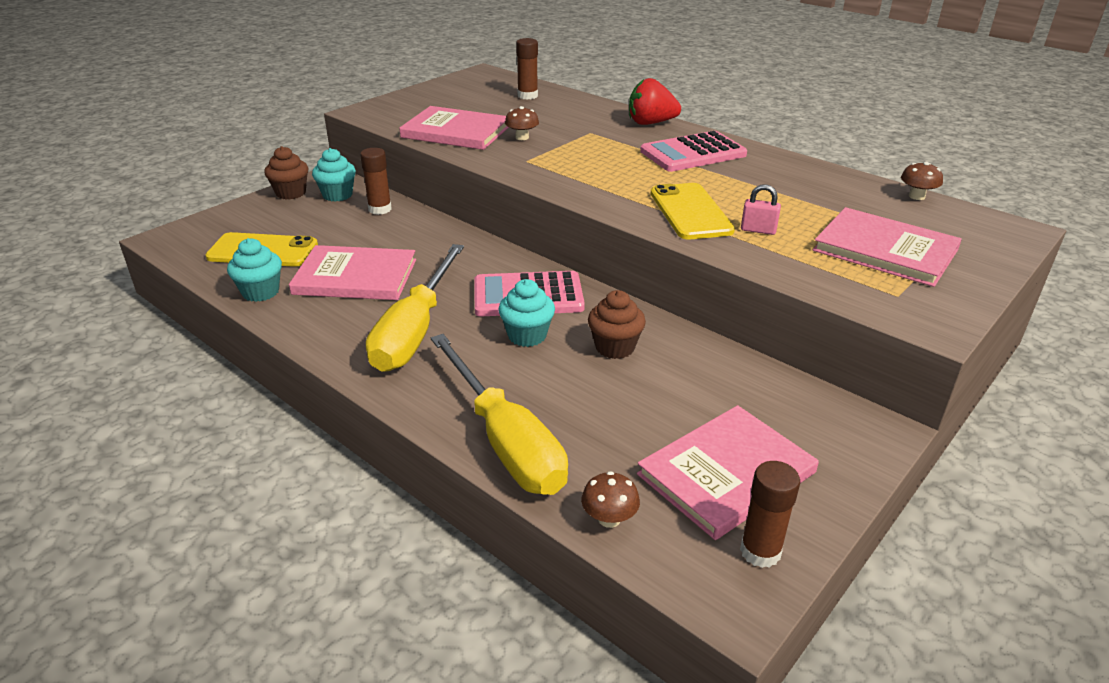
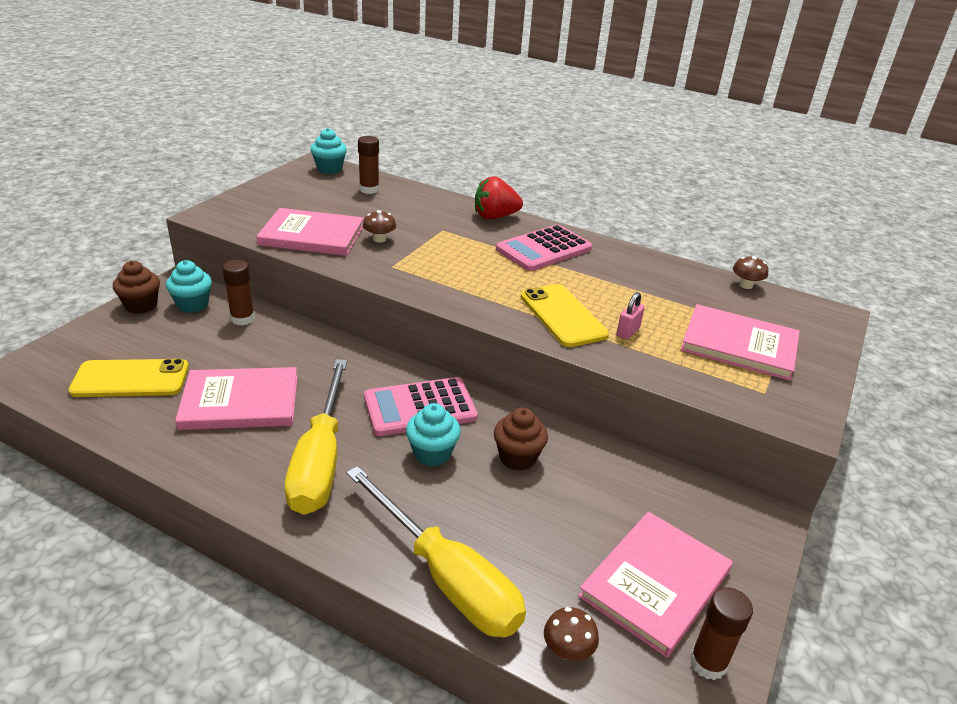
camera: 15 degrees left, 0 degrees up
turquoise cupcake [227,238,282,302] -> turquoise cupcake moved to [310,128,347,174]
pink padlock [741,184,781,235] -> pink padlock turned 60 degrees counterclockwise [616,292,645,340]

